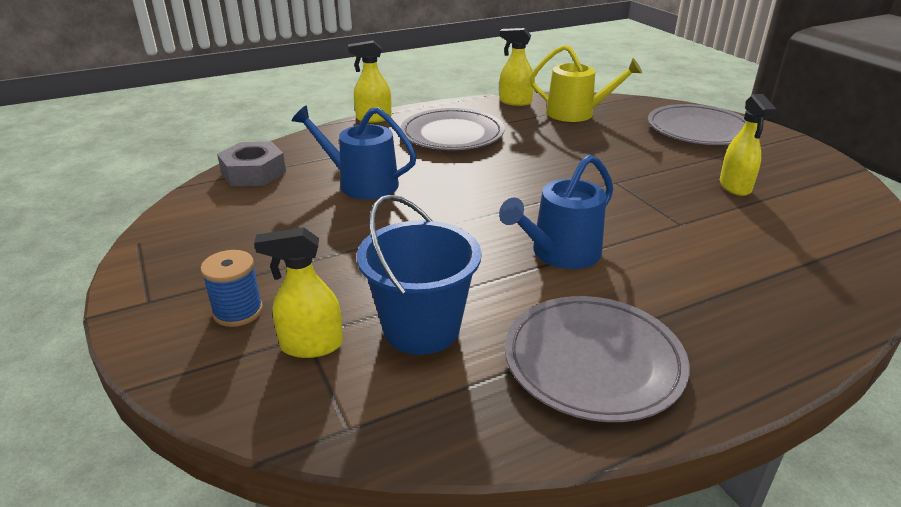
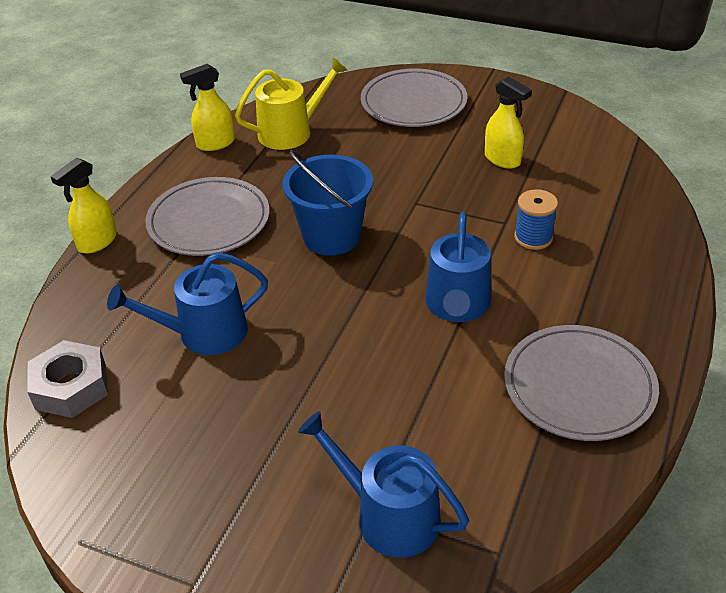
camera: 40 degrees left, 10 degrees up
blue spool [200,250,263,327] -> blue spool moved to [514,189,558,250]
yellow spray bottle [254,227,343,358] -> blue watering can [298,411,469,558]
blue bucket [357,194,481,355] -> blue bucket moved to [283,150,373,256]

